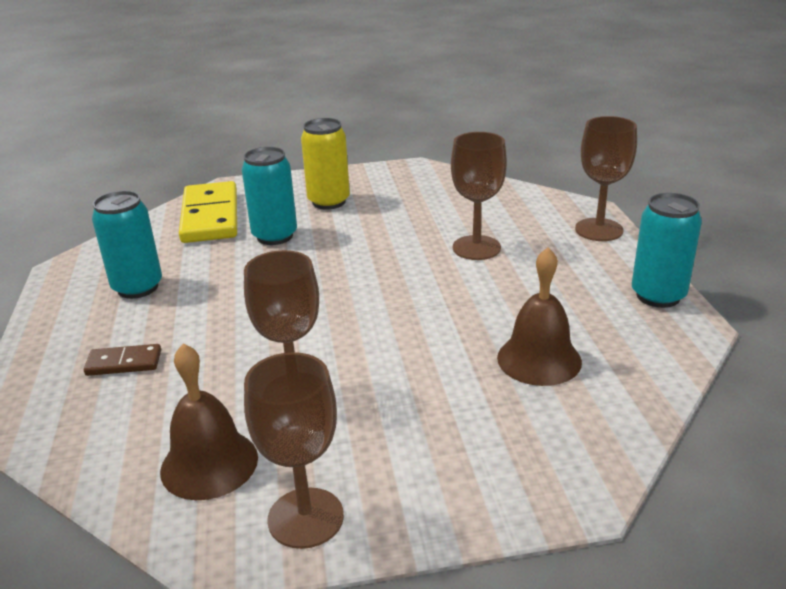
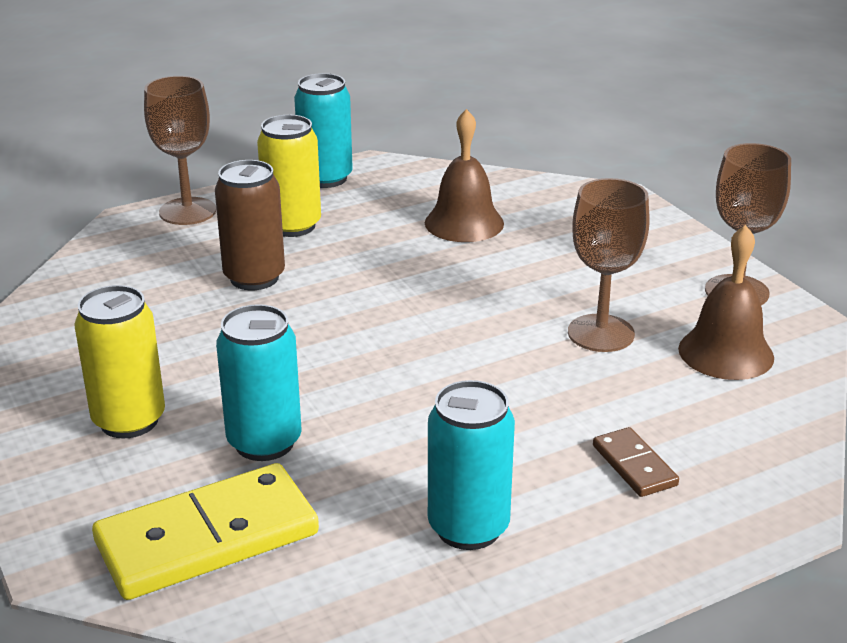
camera: 110 degrees left, 0 degrees up
brown goblet [451,132,507,260] -> brown can [215,160,285,290]
none -> yellow can [257,115,321,237]

